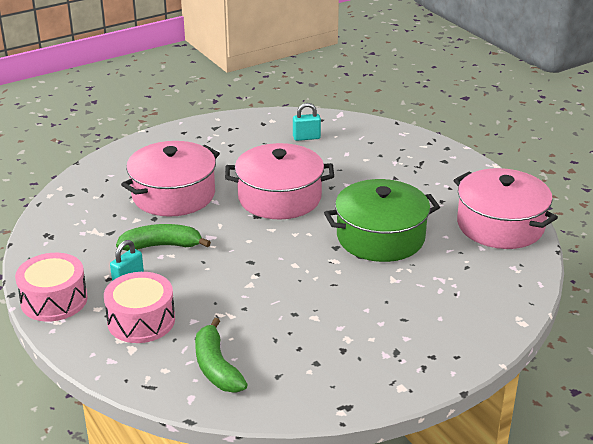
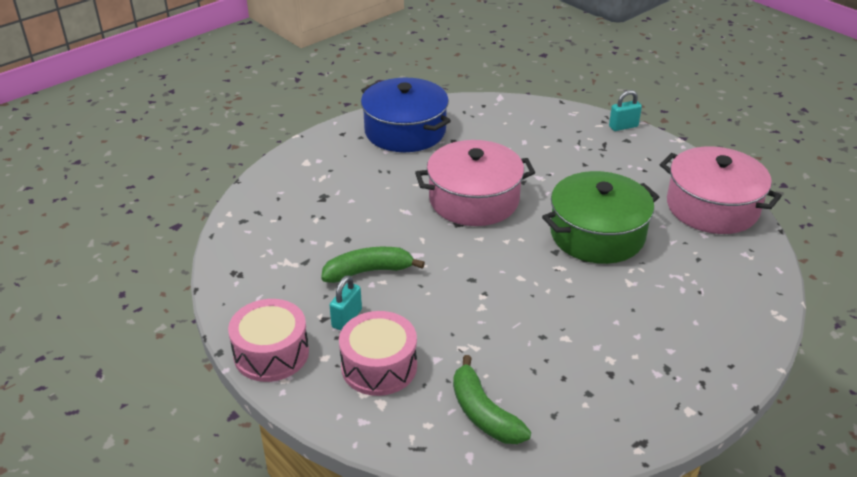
camera: 10 degrees left, 5 degrees up
pink pot [121,141,220,217] -> none
turquoise padlock [293,103,321,141] -> turquoise padlock moved to [609,90,642,131]
none -> blue pot [361,78,451,152]

